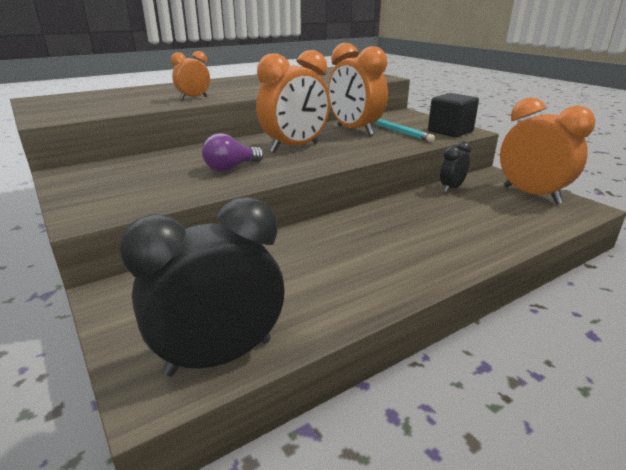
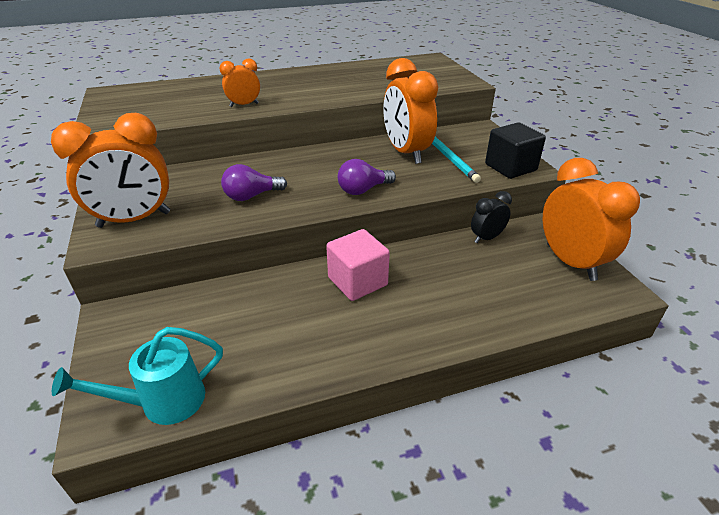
camera: 15 degrees right, 10 degrees up
black clock [120,197,284,376] -> turquoise watering can [52,327,223,425]
orange clock [256,50,330,153] -> orange clock moved to [51,113,170,228]
none -> pink cube [326,229,390,301]
none -> purple light bulb [338,159,396,195]

